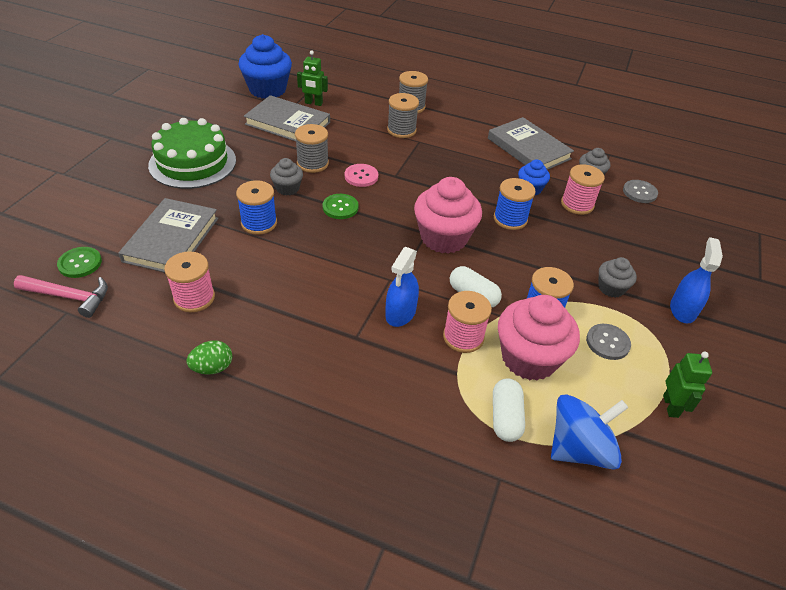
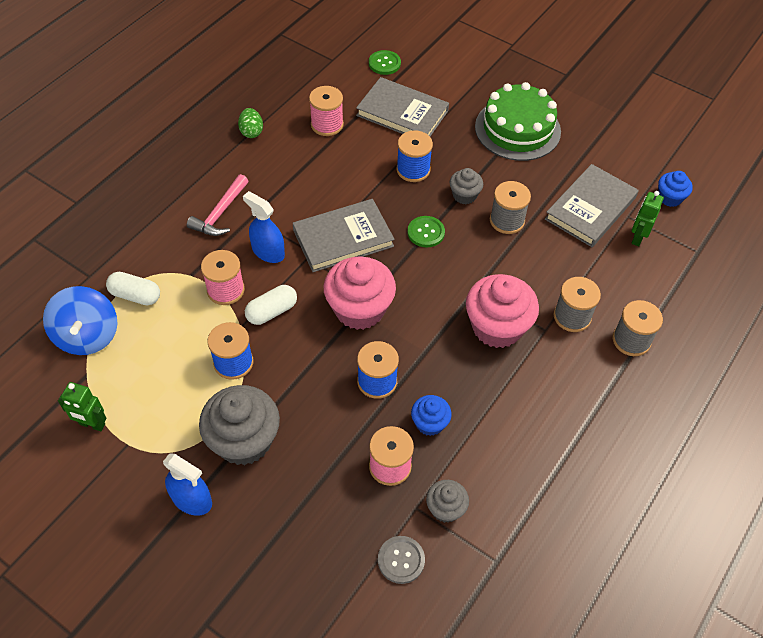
camera: 105 degrees right, 10 degrees up
pink hammer [14,275,108,318] -> pink hammer moved to [187,174,248,236]
blue cupcake [239,34,292,99] -> blue cupcake [658,171,693,207], size x0.52
pink button [345,164,378,187] -> none
grey book [488,117,574,170] -> grey book moved to [293,199,395,272]
pink cupcake [498,295,580,381] -> pink cupcake moved to [466,274,539,348]
grey button [586,324,631,360] -> none
grey cupcake [599,257,637,298] -> grey cupcake [199,385,280,465], size x1.91

